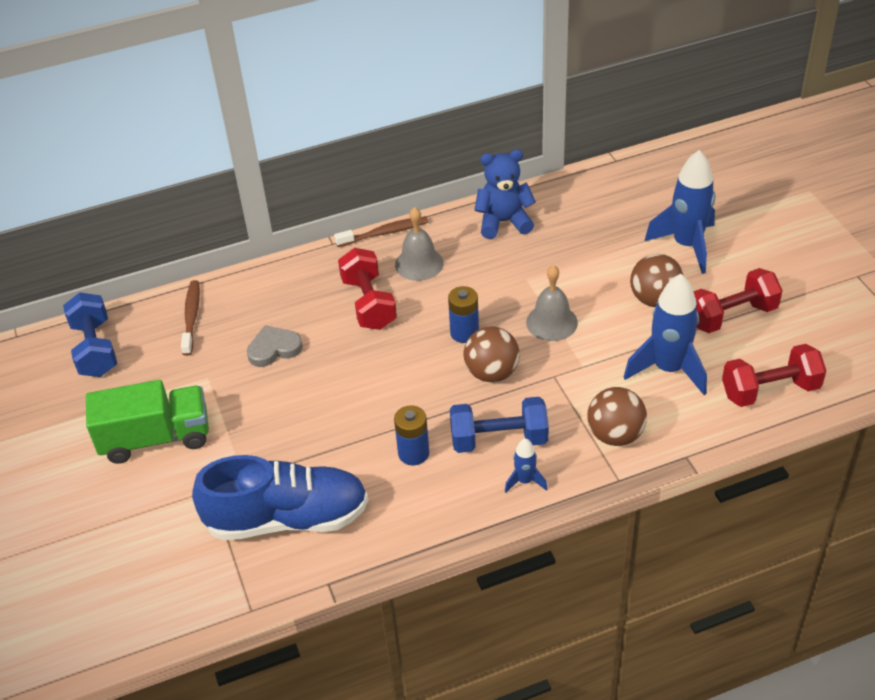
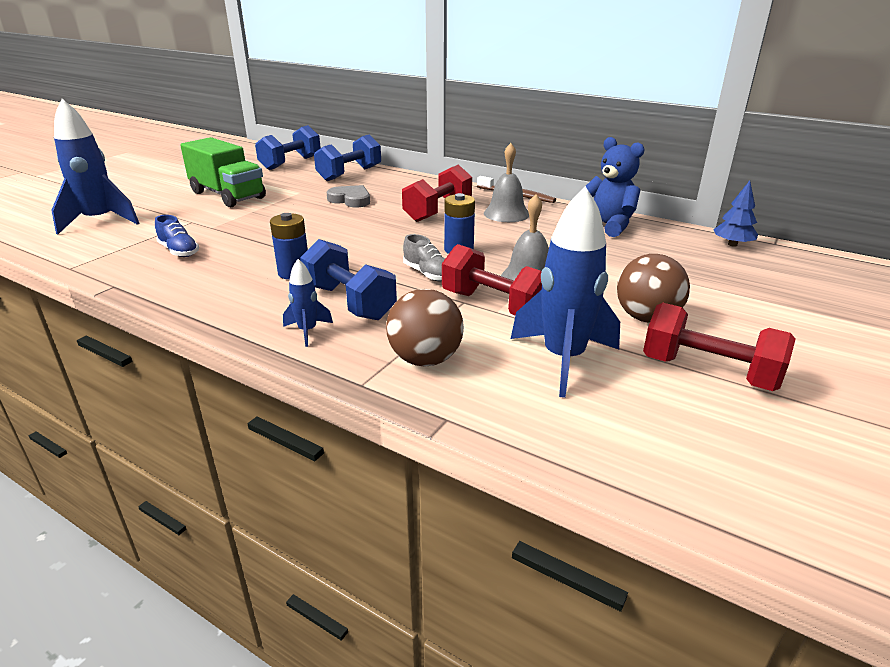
camera: 50 degrees right, 15 degrees down
brown toothbrush [181,280,200,356] -> blue dumbbell [314,135,381,181]
blue shoe [192,455,368,541] -> blue shoe [155,215,199,257], size x0.42
brown ball [464,326,520,383] -> grey shoe [403,234,445,281]
blue rocket [645,150,716,274] -> blue rocket moved to [51,99,139,235]
red dumbbell [722,344,826,407] -> red dumbbell moved to [442,244,542,315]
none -> blue tree [713,181,758,247]

